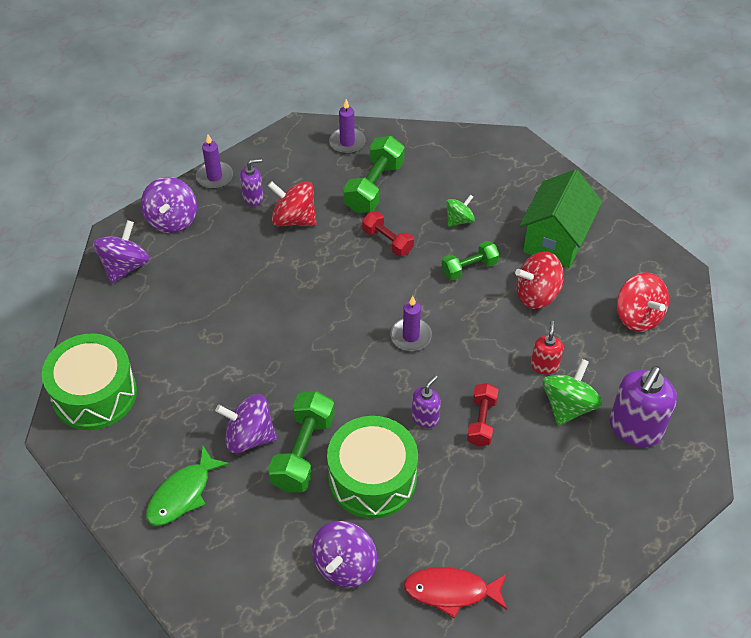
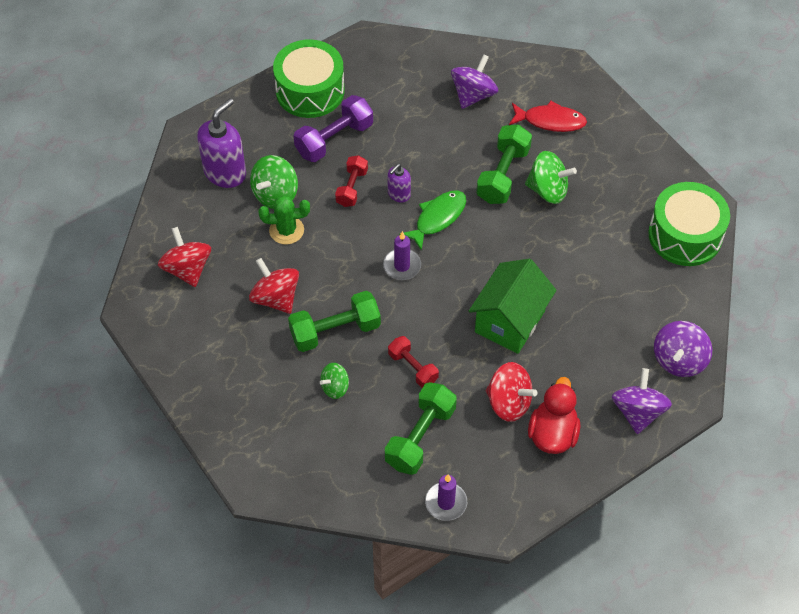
camera: 175 degrees left, 5 degrees up
green fish [146,446,229,526] -> green fish moved to [399,190,466,251]
purple candle [196,134,233,189] -> none
purple spinning top [215,394,277,453] -> green spinning top [525,151,577,204]
purple soap dispenser [240,158,263,206] -> red duck [528,377,580,454]
green drum [327,416,418,519] -> green drum moved to [273,39,345,118]
red fish [404,567,507,618] -> red fish moved to [509,101,587,132]
green dumbbell [441,241,499,280] -> green dumbbell [288,291,381,352], size x1.59
red spinning top [515,251,564,309] -> red spinning top turned 120 degrees counterclockwise [249,258,299,314]
green house [519,169,602,268] -> green house moved to [469,259,557,354]
red soap dispenser [531,321,563,374] -> green cactus [258,195,310,245]
none -> purple dumbbell [294,95,373,162]

